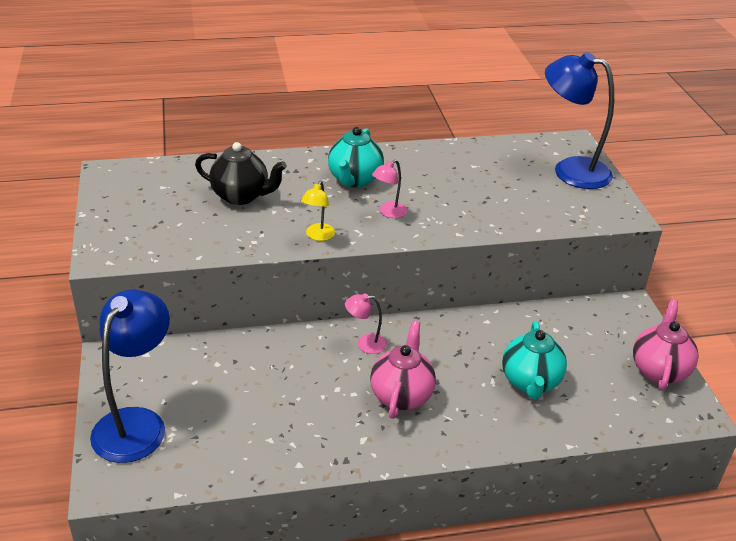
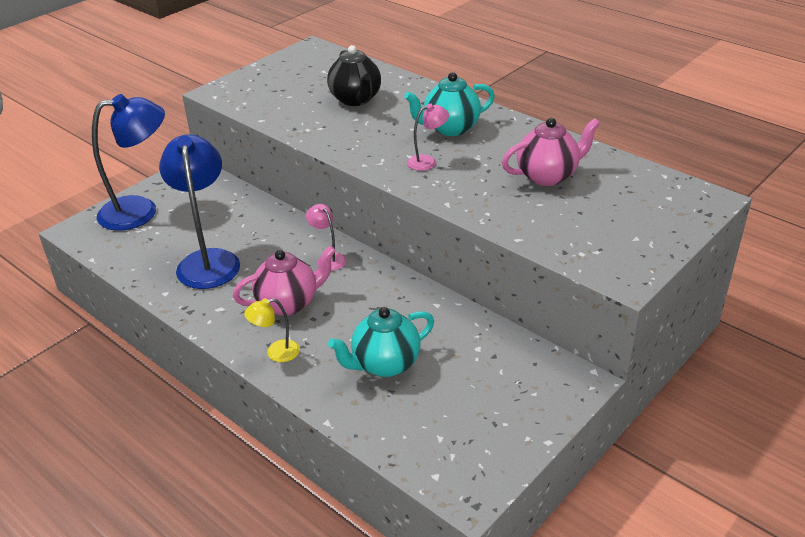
camera: 55 degrees right, 0 degrees up
yellow lamp [301,181,335,241] -> yellow lamp moved to [244,298,300,362]
pink lamp [372,159,407,218] -> pink lamp turned 150 degrees clockwise [407,103,449,171]
blue lamp [545,52,614,189] -> blue lamp moved to [159,134,240,289]
pink teapot [633,300,698,391] -> pink teapot moved to [502,118,600,186]

